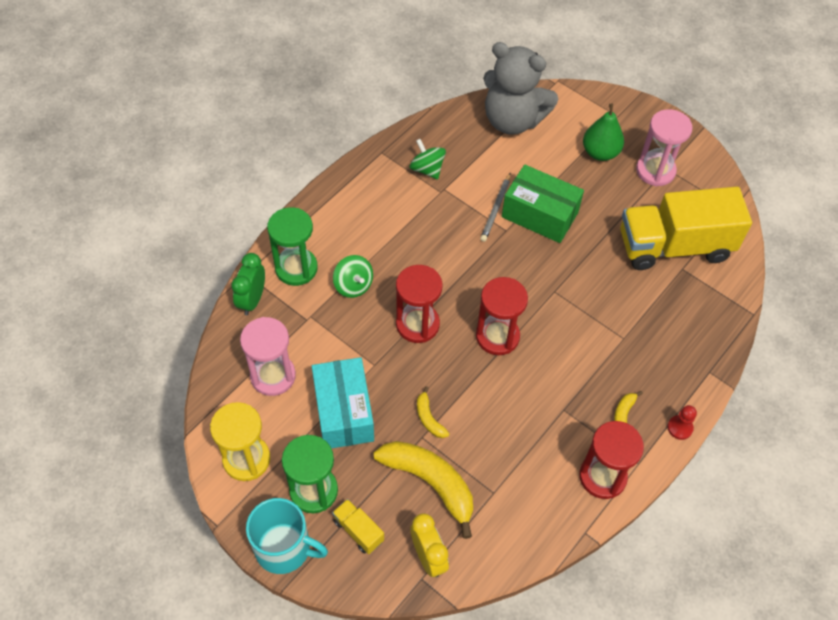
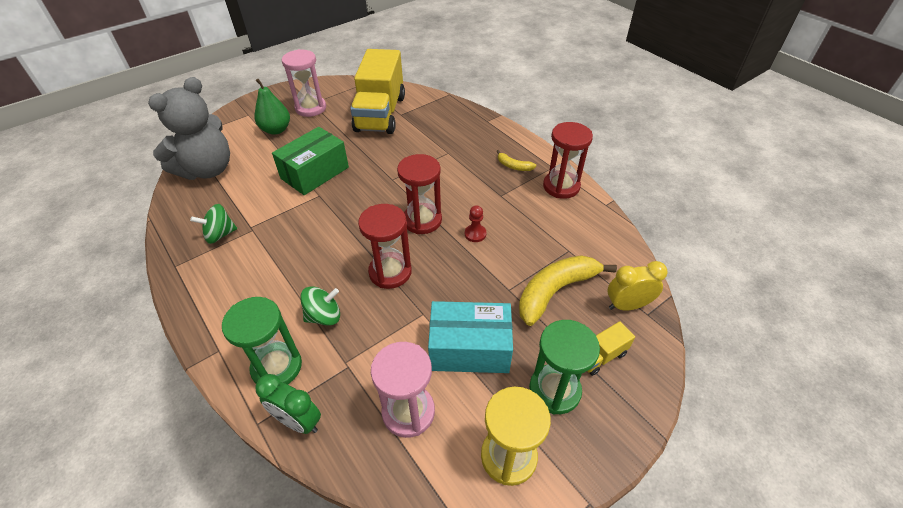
camera: 75 degrees left, 10 degrees down
turquoise mug [246,498,328,574] -> none
yellow banana [417,386,450,438] -> none
grey pencil [480,173,510,242] -> none
red pawn [667,405,697,440] -> red pawn moved to [465,205,487,242]

